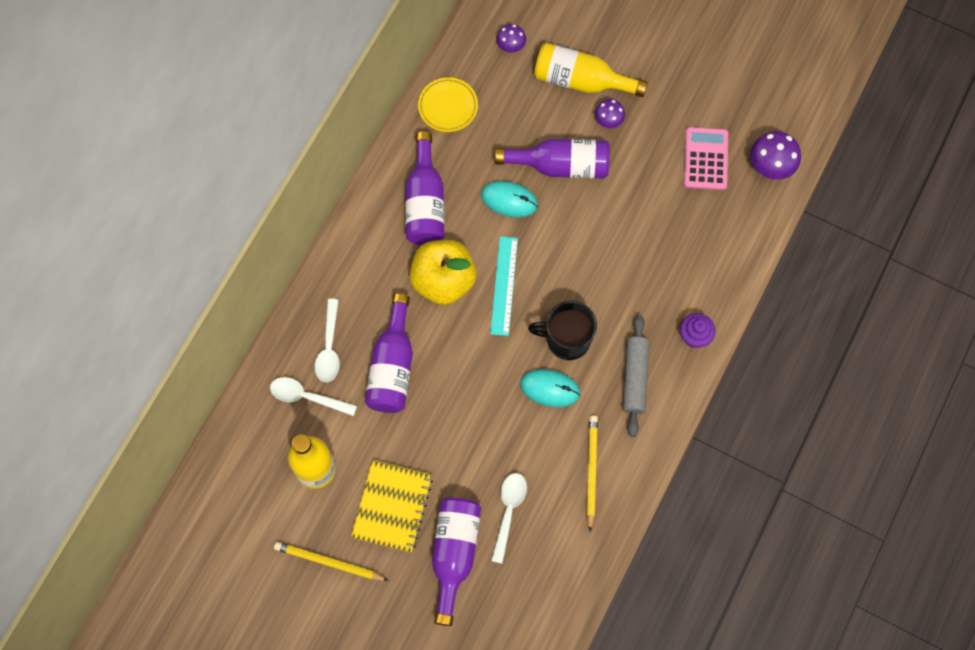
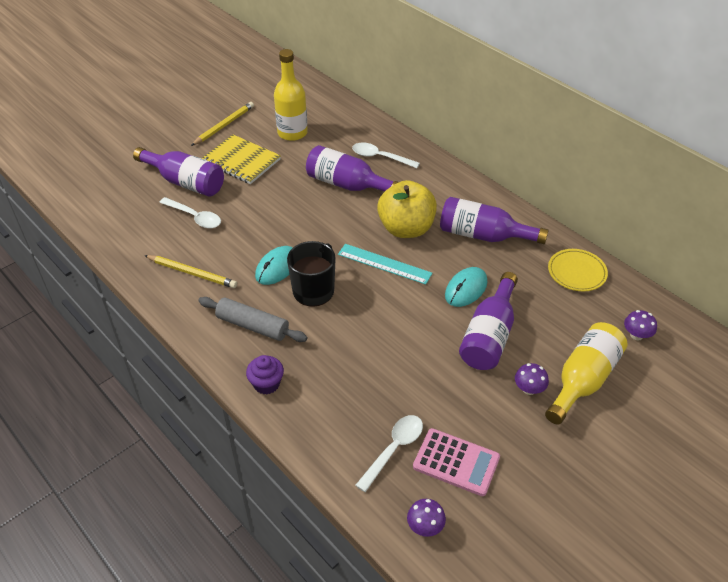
camera: 110 degrees right, 25 degrees down
white spoon [270,377,357,416] -> white spoon moved to [355,415,423,492]
purple mushroom [751,131,801,180] -> purple mushroom [407,499,446,537], size x0.61

